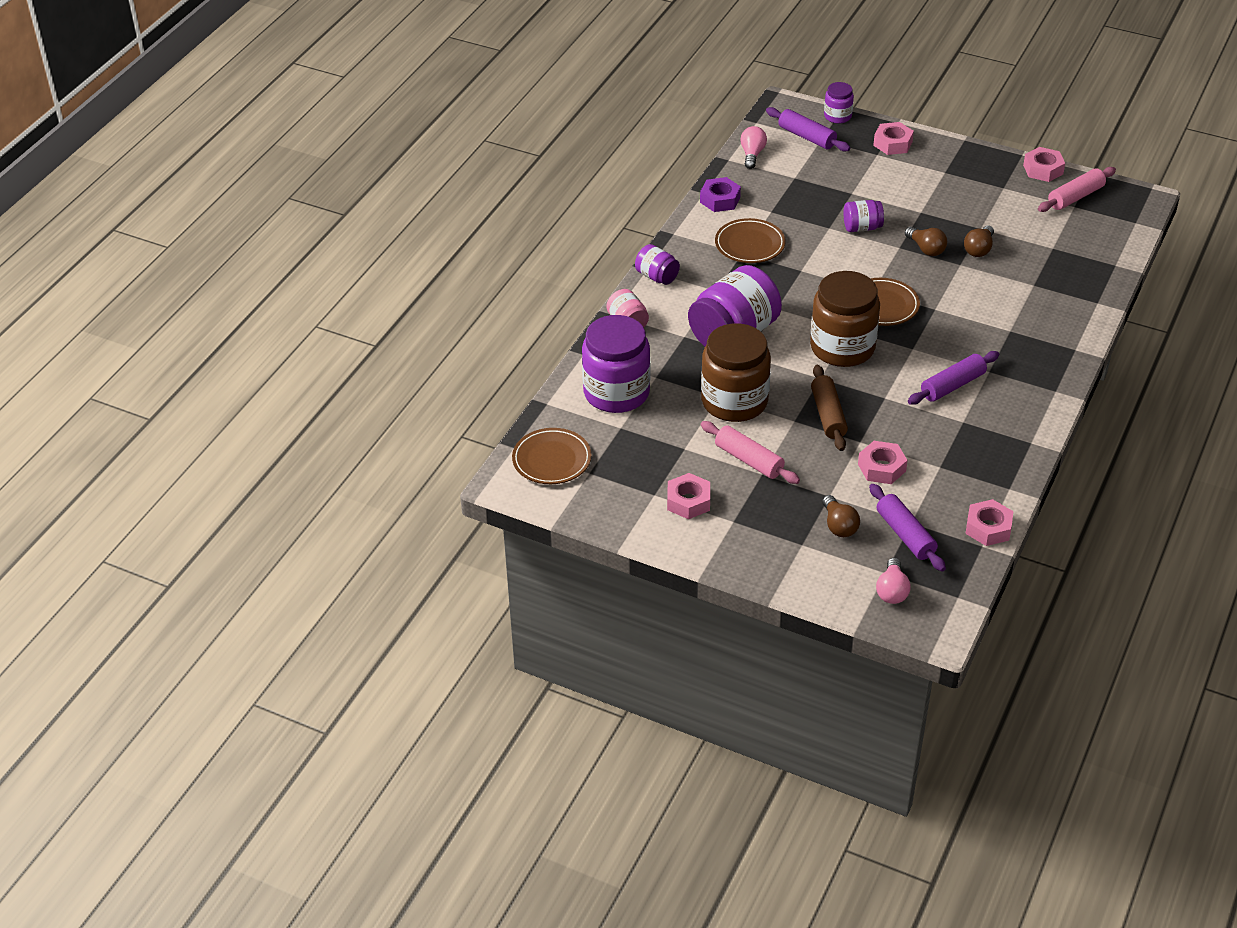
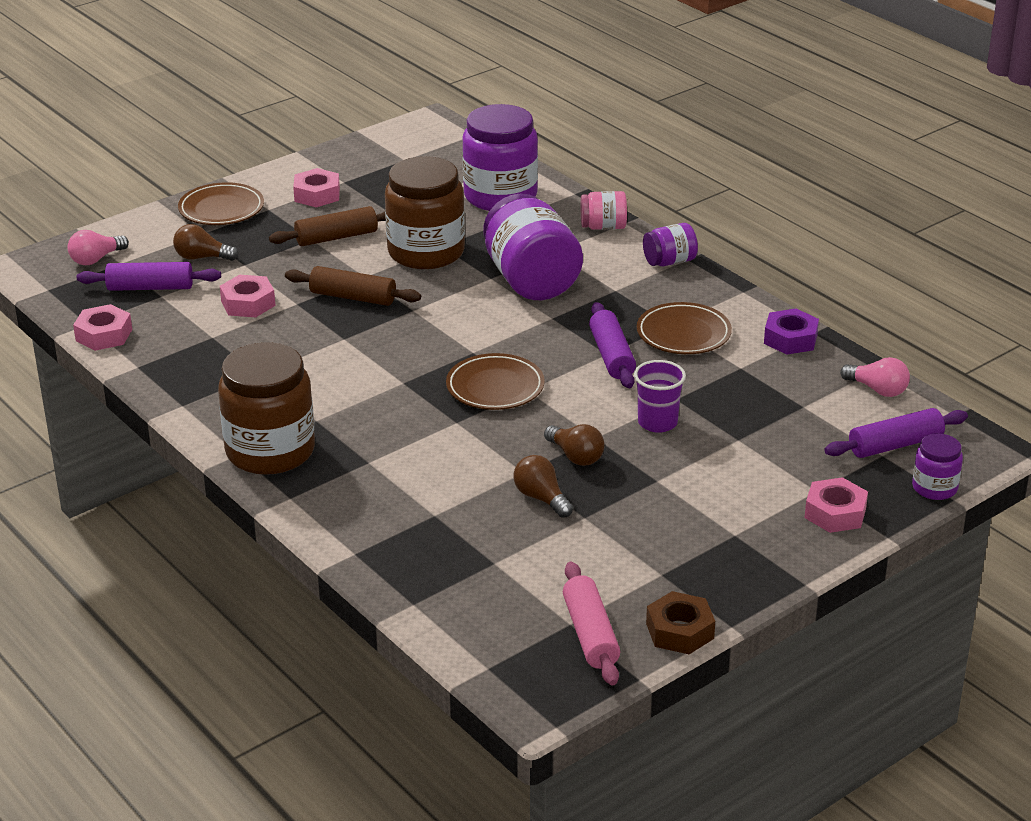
camera: 115 degrees right, 10 degrees down
brown plate [512,428,592,484] -> brown plate moved to [178,182,264,225]
pink rolling pin [701,421,800,484] -> brown rolling pin [269,206,385,246]
brown jar [810,271,880,367] -> brown jar moved to [218,342,315,475]
purple jar [844,200,884,232] -> purple cup [634,360,686,433]
pink light bulb [876,558,911,604] -> pink light bulb turned 75 degrees counterclockwise [68,230,129,265]
brown light bulb [905,227,947,256] -> brown light bulb turned 120 degrees counterclockwise [544,424,605,466]
purple rolling pin [908,351,999,405] -> purple rolling pin moved to [589,302,636,388]
pink nut [1023,147,1065,182] -> brown nut [646,591,715,654]

